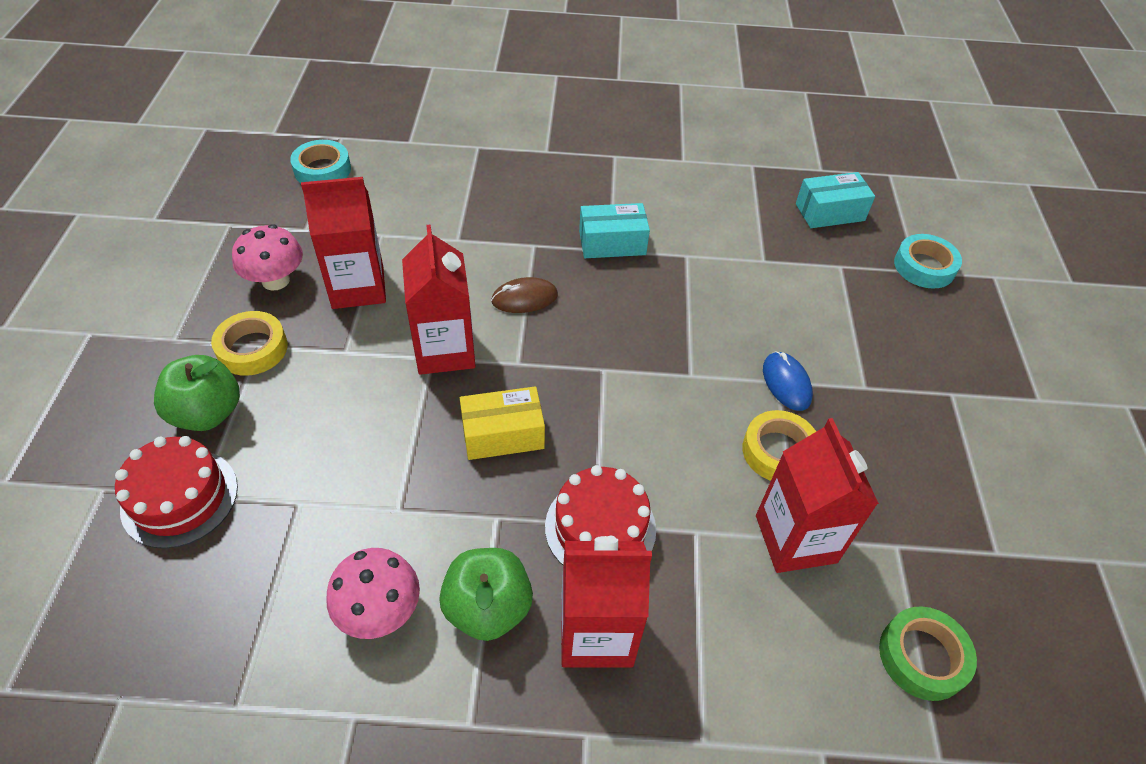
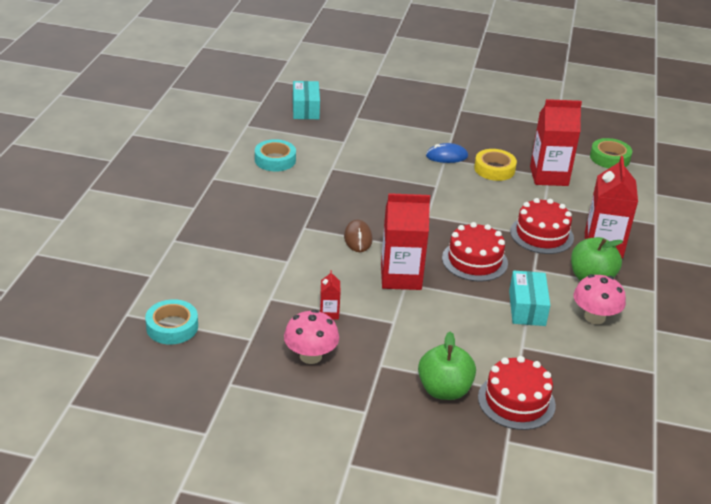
camera: 80 degrees left, 15 degrees down
yellow tape [211,311,288,376] -> none
red carton [301,177,386,309] -> red carton [320,270,340,320], size x0.46
yellow box [460,386,545,460] -> red cake [442,222,508,282]
turquoise box [579,203,650,258] -> turquoise box moved to [509,270,550,326]
turquoise tape [894,234,962,289] -> turquoise tape moved to [255,139,296,171]

